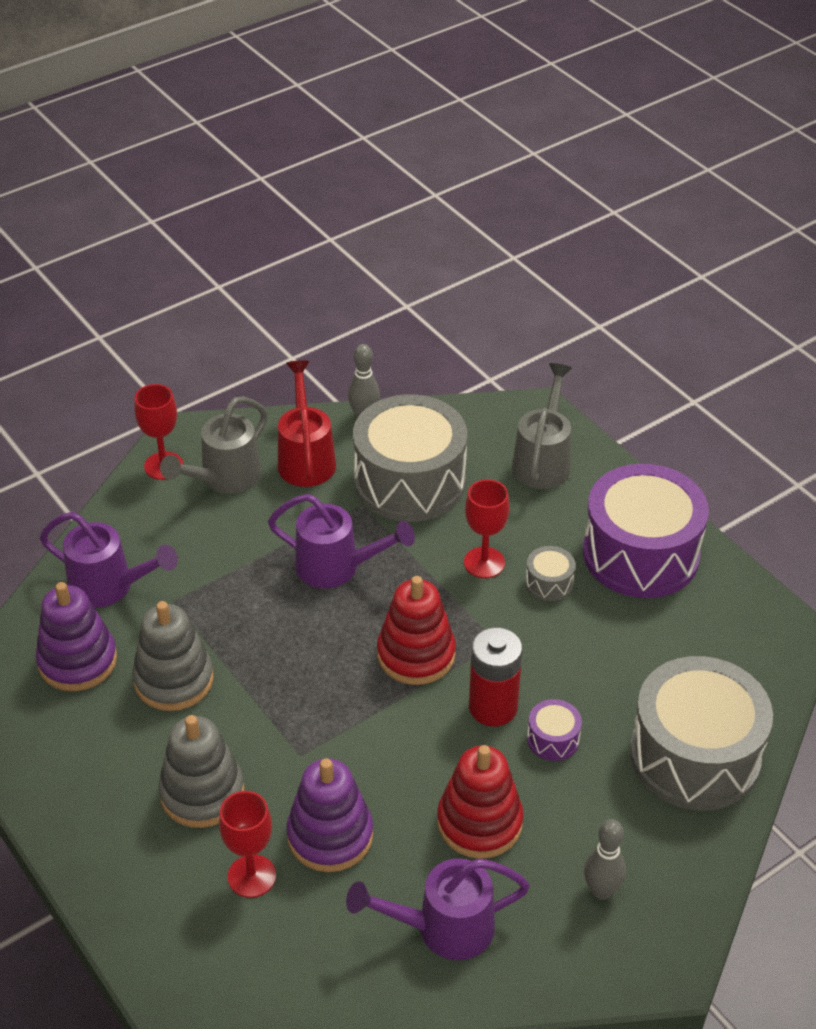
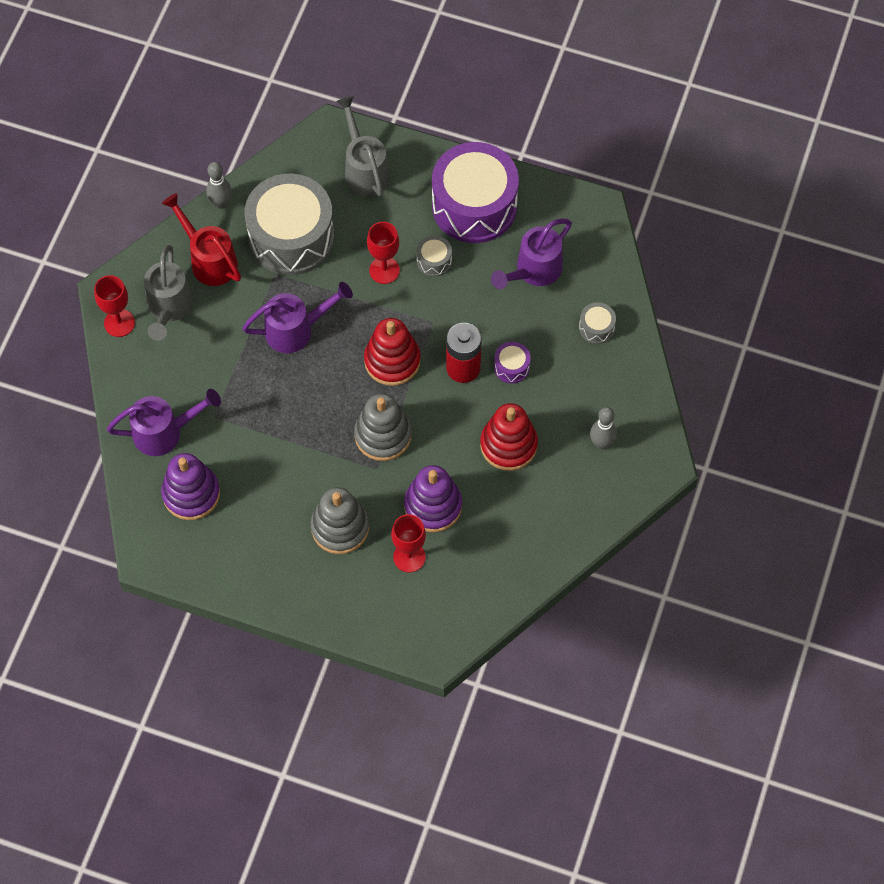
camera: 35 degrees left, 20 degrees up
grey stacking toy [132,601,214,711] -> grey stacking toy moved to [354,393,412,461]
purple watering can [346,858,530,960] -> purple watering can moved to [491,219,572,289]
grey drum [630,656,773,811] -> grey drum [579,302,616,344], size x0.41

